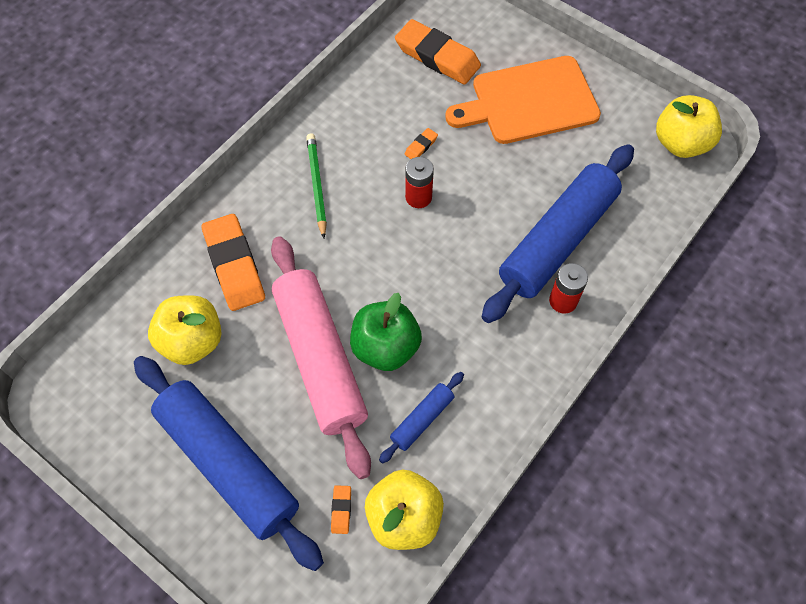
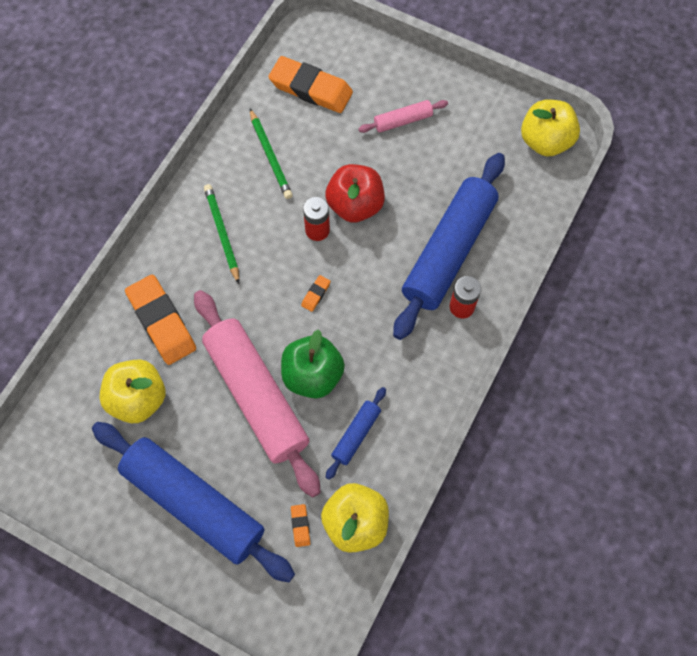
camera: 10 degrees left, 5 degrees up
orange eraser [405,128,438,159] -> orange eraser moved to [301,275,331,312]
orange cutting board [445,56,601,144] -> pink rolling pin [358,100,448,133]
none -> green pencil [250,109,293,199]
none -> red apple [325,164,385,223]

